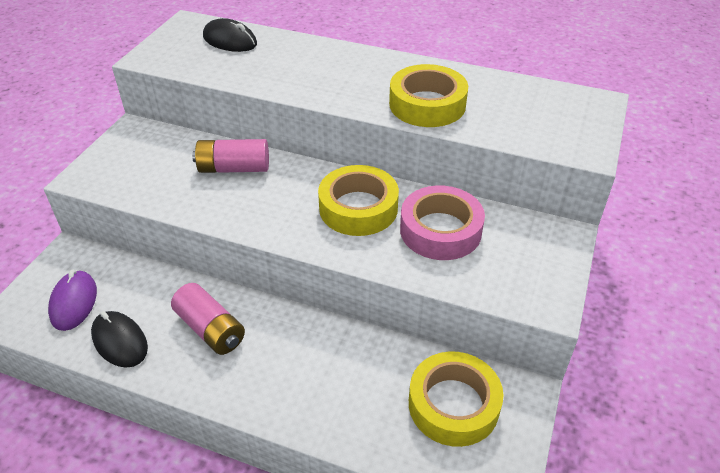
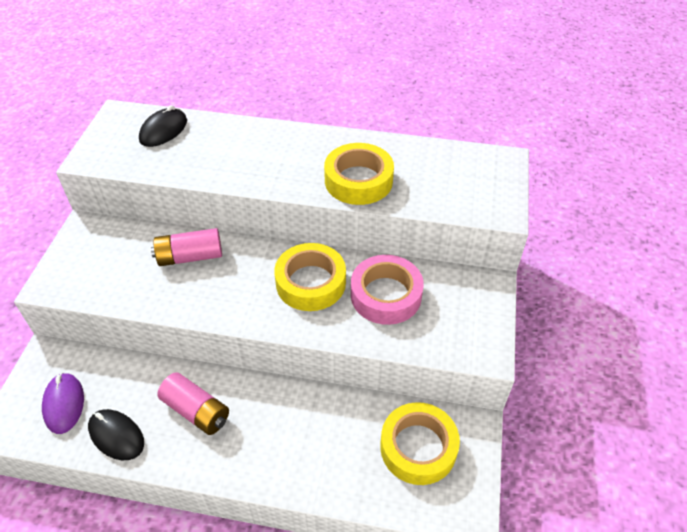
camera: 10 degrees left, 5 degrees up
black mouse [203,18,257,52] -> black mouse turned 75 degrees counterclockwise [139,105,187,147]

